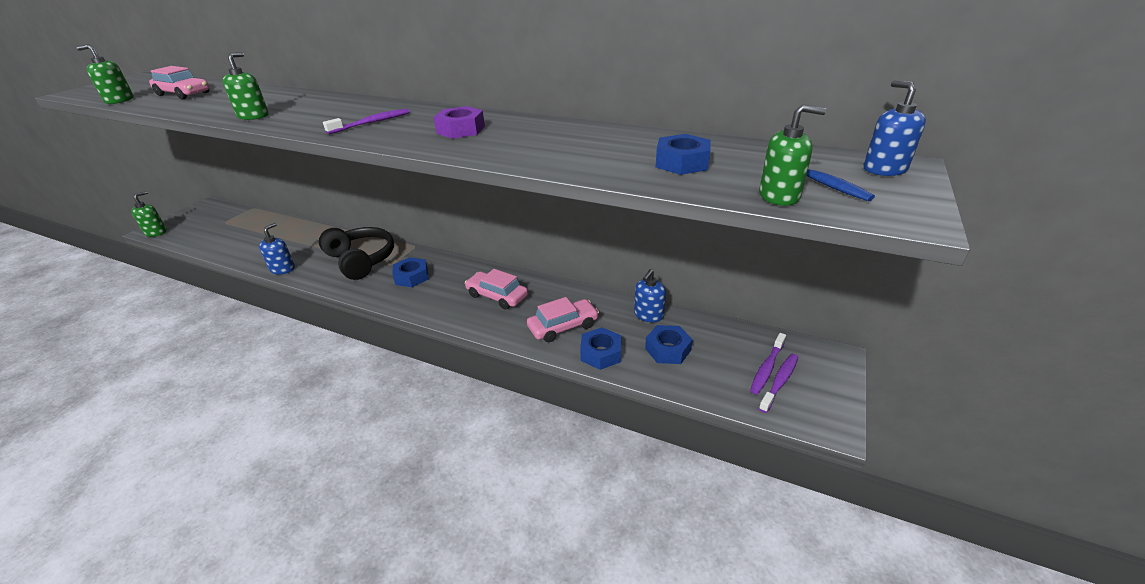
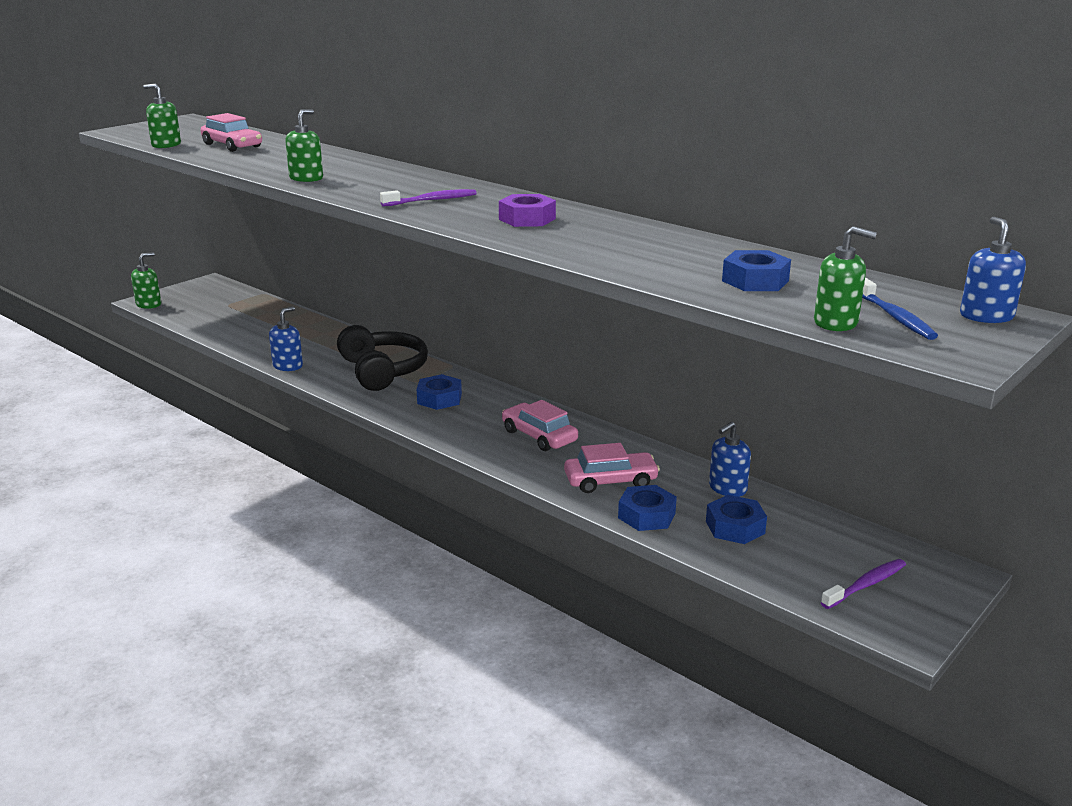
camera: 15 degrees right, 10 degrees down
purple toothbrush [750,333,786,394] -> none

